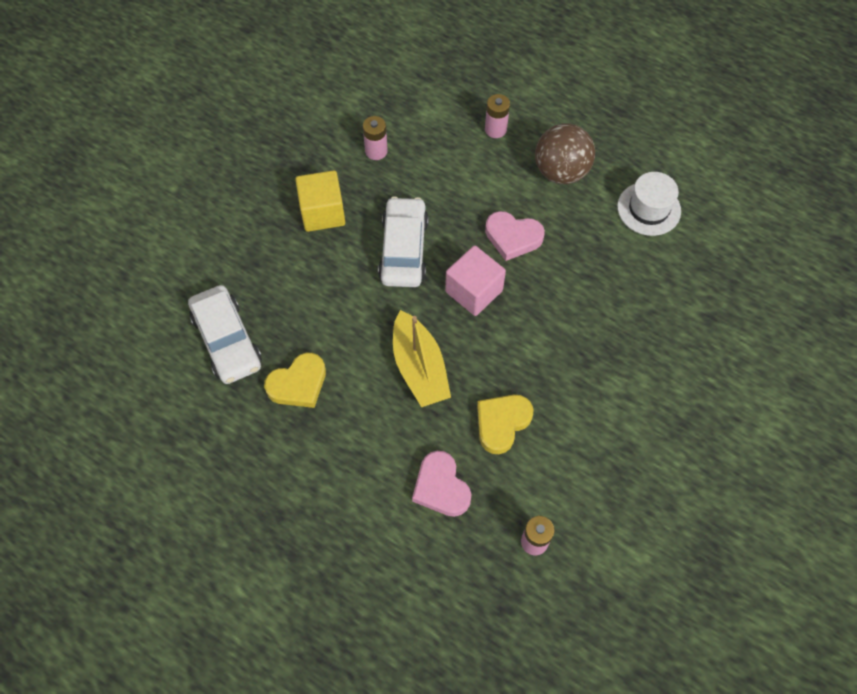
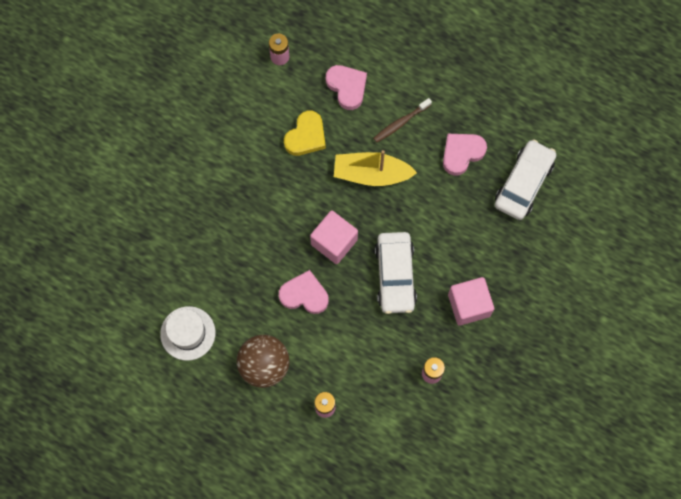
camera: 175 degrees right, 10 degrees up
white car [188,285,262,384] -> white car turned 60 degrees clockwise [495,139,556,220]
yellow heart [264,353,326,408] -> pink heart [443,134,487,176]
yellow cube [295,170,345,232] -> pink cube [448,277,494,326]
yellow boat [393,310,451,407] -> yellow boat turned 60 degrees counterclockwise [334,150,417,186]
none -> brown toothbrush [373,98,432,143]

